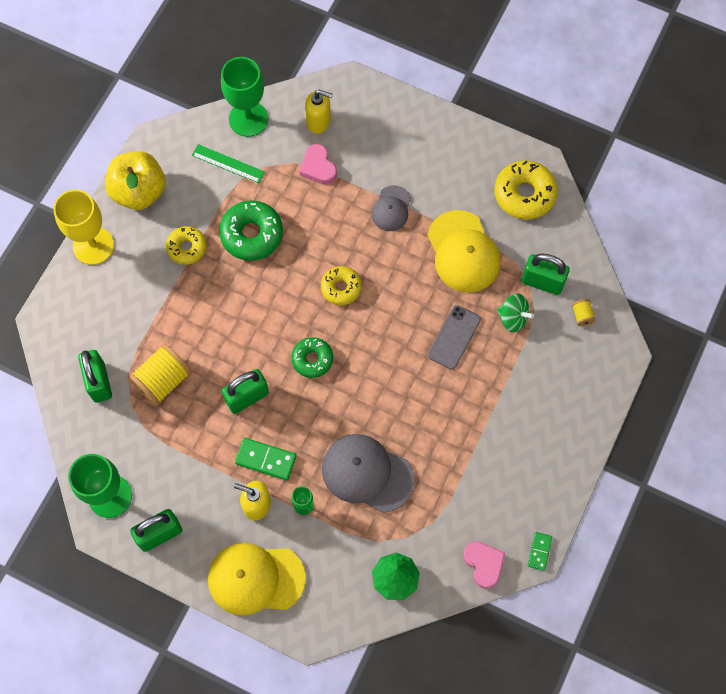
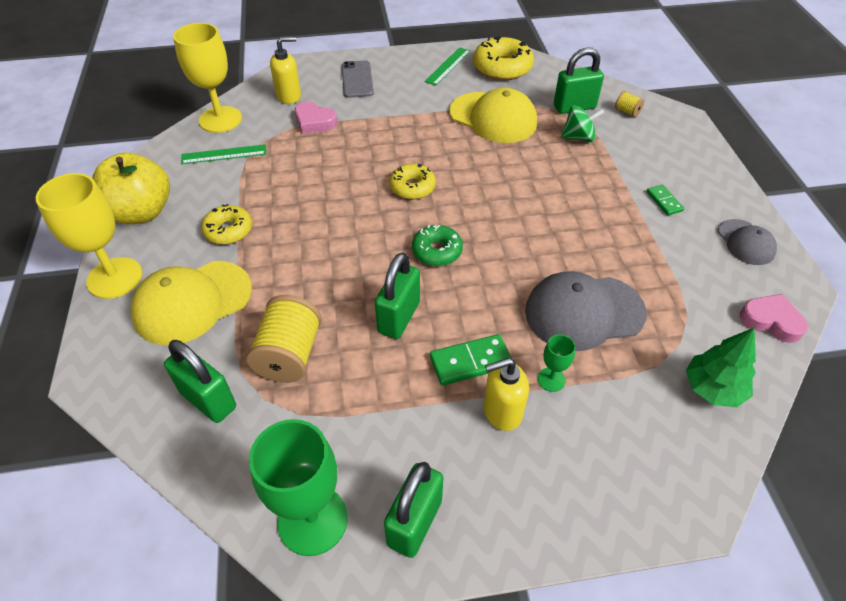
camera: 35 degrees left, 20 degrees down
yellow cap [208,543,306,615] -> yellow cap moved to [130,261,252,345]
green donut [219,200,283,261] -> none
green goblet [221,57,268,137] -> yellow goblet [173,23,242,133]
grey cap [371,185,411,231] -> grey cap moved to [718,219,777,265]
grey phone [428,305,481,370] -> grey phone moved to [342,61,374,98]
green domino [528,532,552,571] -> green domino moved to [647,185,684,215]
none -> green ruler [424,47,471,86]

